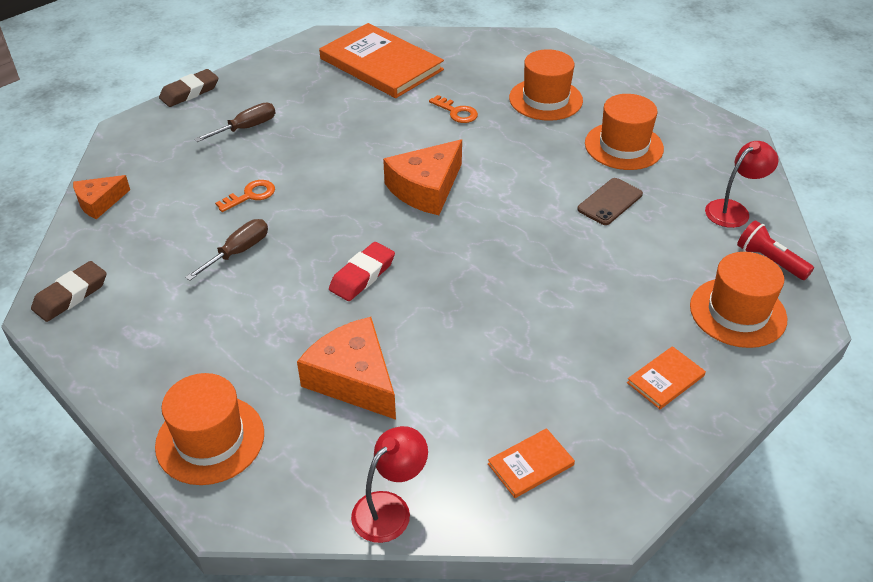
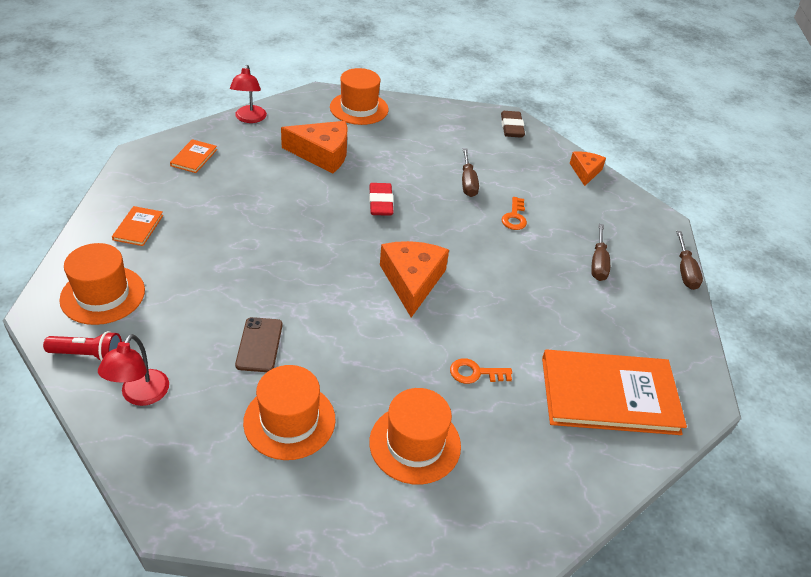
camera: 135 degrees right, 0 degrees up
brown eraser [159,69,219,107] -> brown screwdriver [676,231,703,290]

